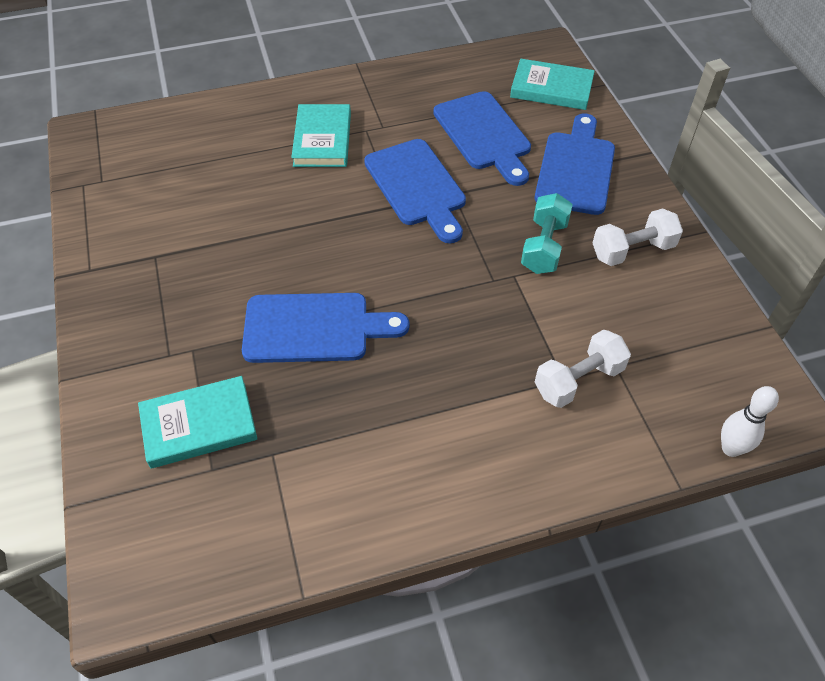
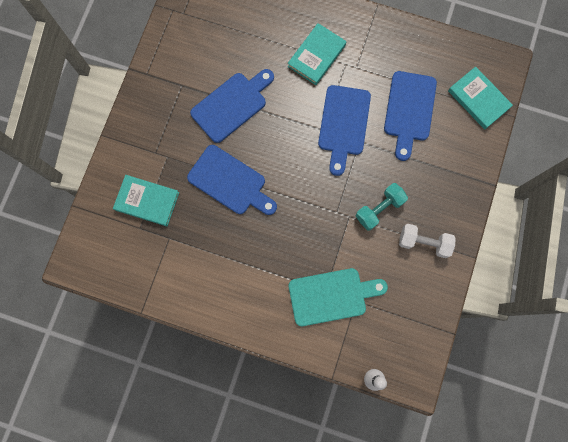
camera: 35 degrees right, 25 degrees up
blue cutting board [535,113,615,215] -> blue cutting board moved to [190,69,274,143]
white dumbbell [535,329,631,408] -> turquoise cutting board [289,268,388,326]

